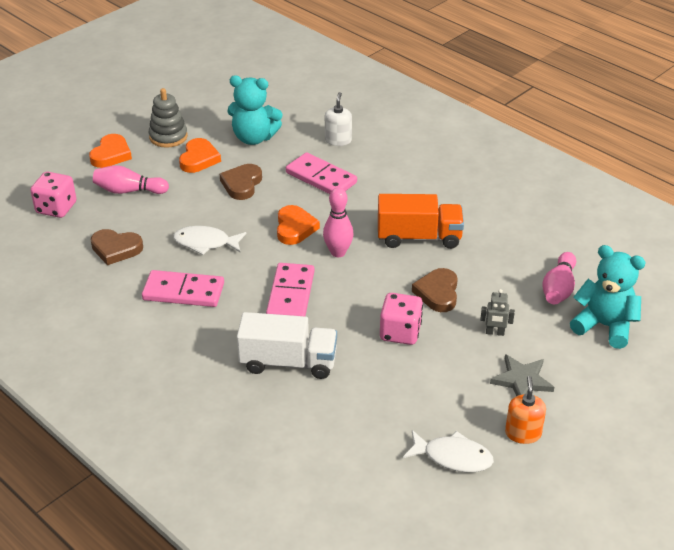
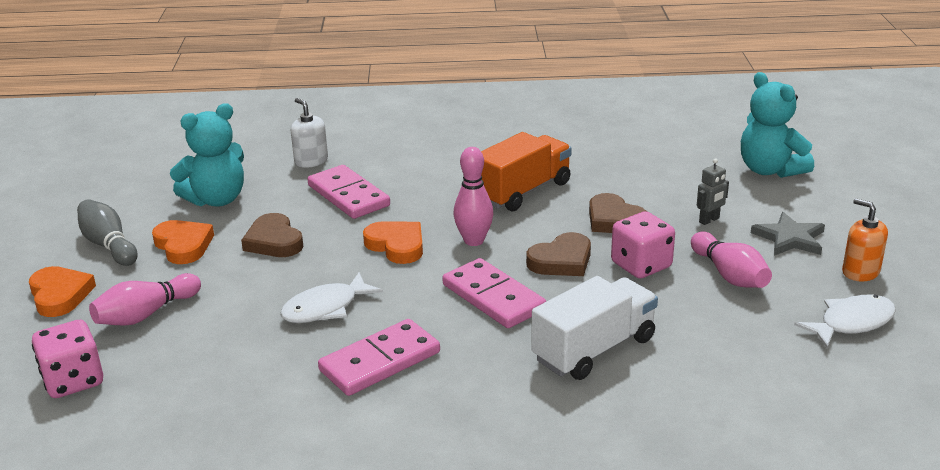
camera: 45 degrees left, 10 degrees down
brown heart [91,229,143,265] -> brown heart moved to [526,232,591,276]
grey stacking toy [149,88,188,148] -> grey bowling pin [77,199,138,266]
pink domino [286,152,357,194] -> pink domino turned 60 degrees clockwise [308,165,390,219]
pink bowling pin [542,252,576,304] -> pink bowling pin moved to [691,232,772,288]
turquoise teddy bear [570,245,646,349] -> turquoise teddy bear turned 105 degrees counterclockwise [741,72,814,178]

